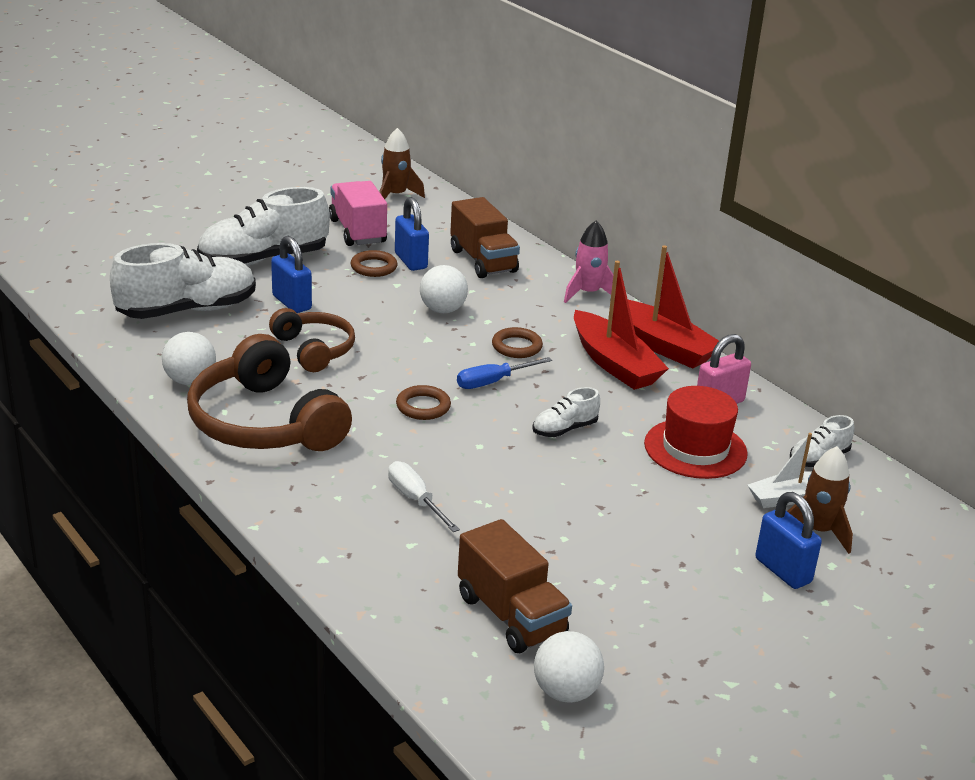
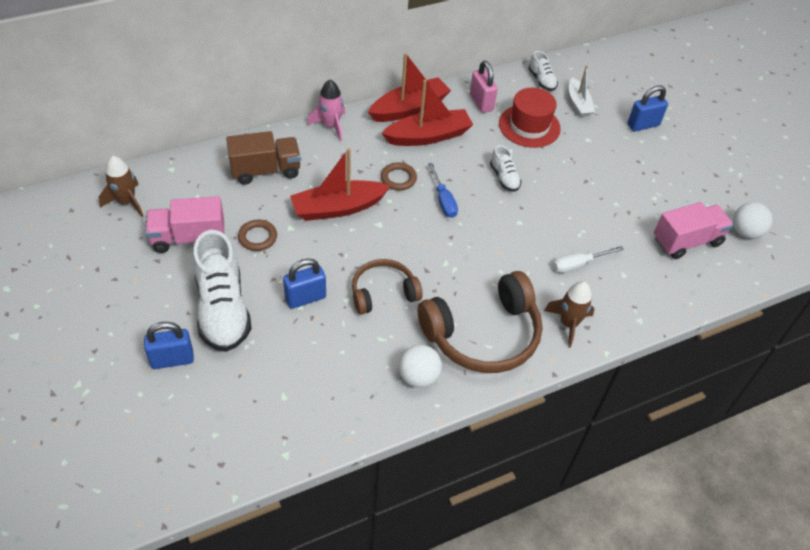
camera: 80 degrees left, 20 degrees up
white shoe [110,243,256,319] -> none
blue padlock [395,197,429,271] -> blue padlock moved to [144,322,194,369]
brown ring [396,385,451,420] -> none
white ball [420,265,468,313] -> red boat [290,148,390,221]
brown truck [458,519,572,653] -> pink truck [654,202,734,259]
brown rocket [787,446,853,554] -> brown rocket moved to [544,281,595,348]

